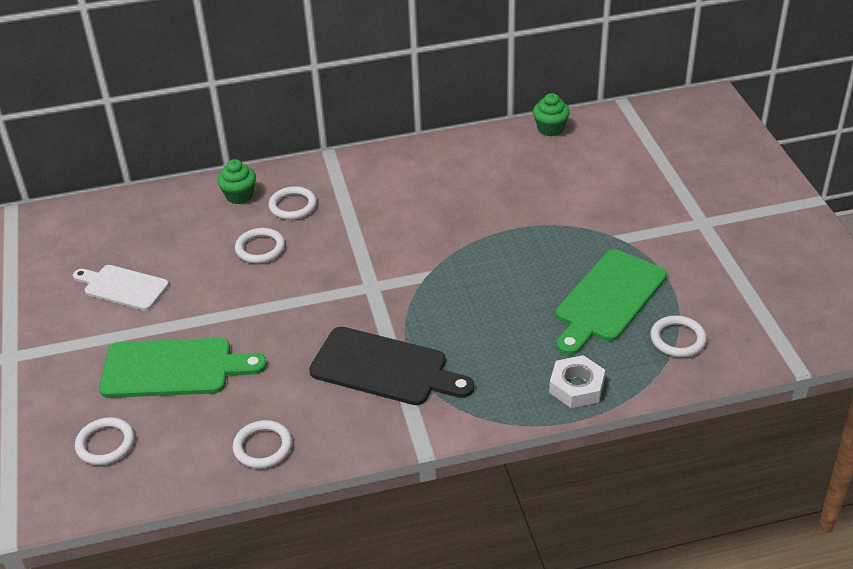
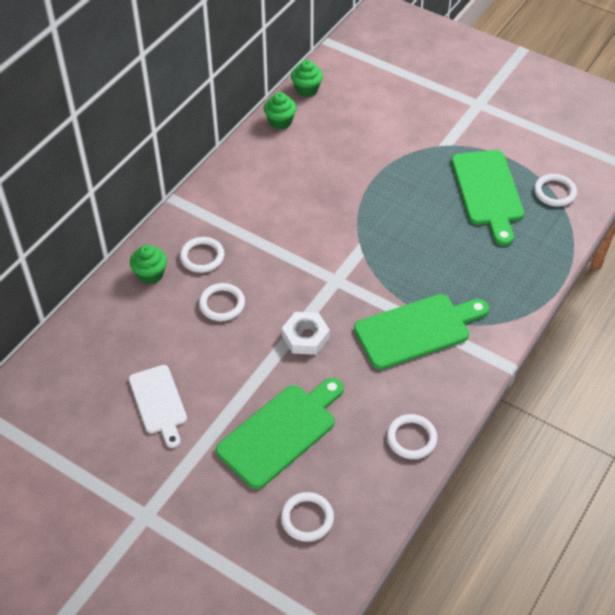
camera: 45 degrees left, 10 degrees up
white cutting board [73,265,169,311] -> white cutting board turned 90 degrees counterclockwise [129,365,187,448]
black cutting board [309,327,475,405] -> green cutting board [354,294,489,370]
white nut [549,355,605,408] -> white nut moved to [282,312,330,355]
none -> green cupcake [264,92,297,130]

